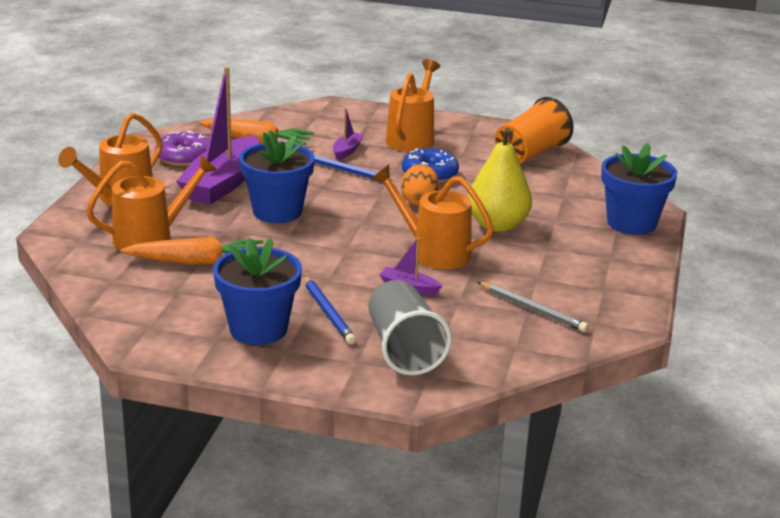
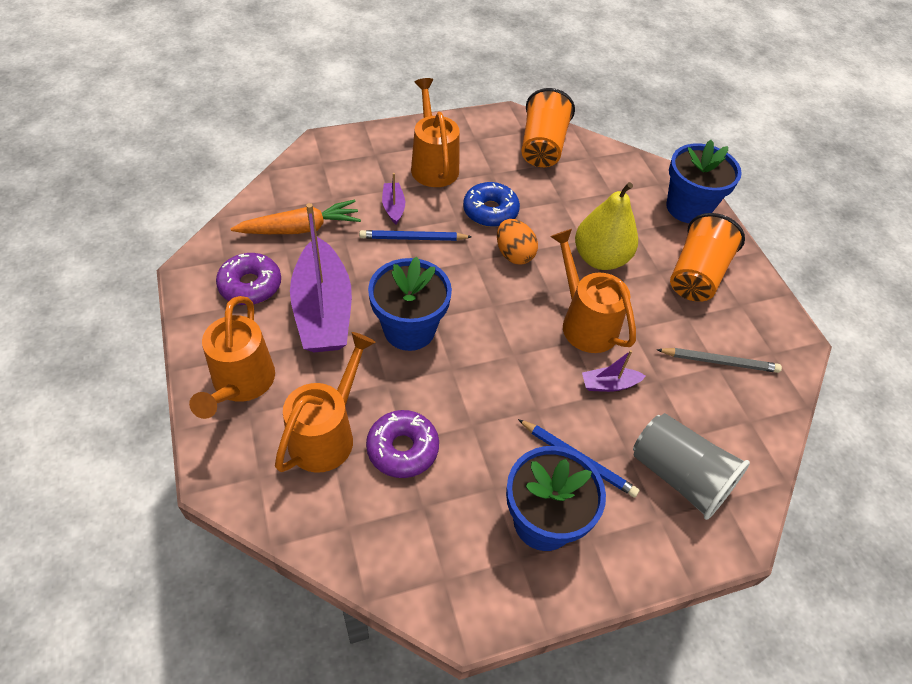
camera: 35 degrees left, 25 degrees up
orange carrot [121,237,263,265] -> purple donut [366,410,439,478]
orange watering can [372,165,494,269] -> orange watering can turned 60 degrees clockwise [550,229,636,353]
none -> orange cup [670,213,745,302]

